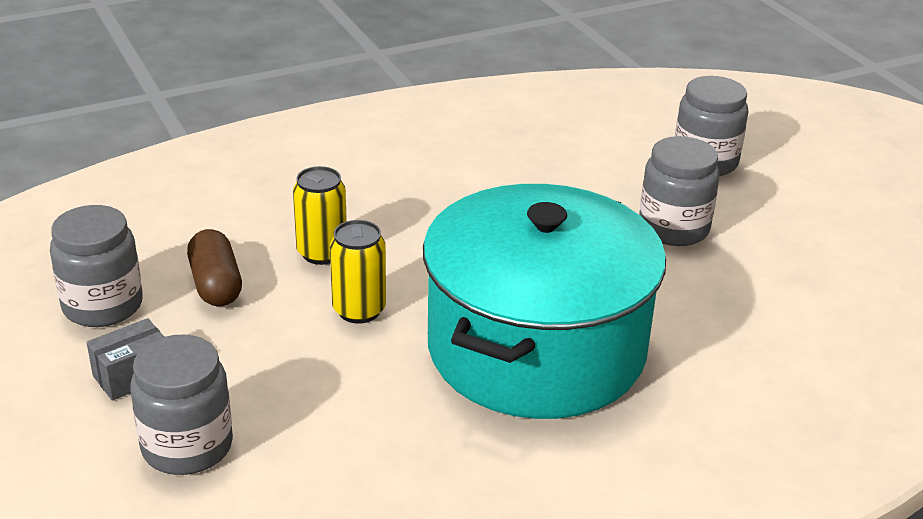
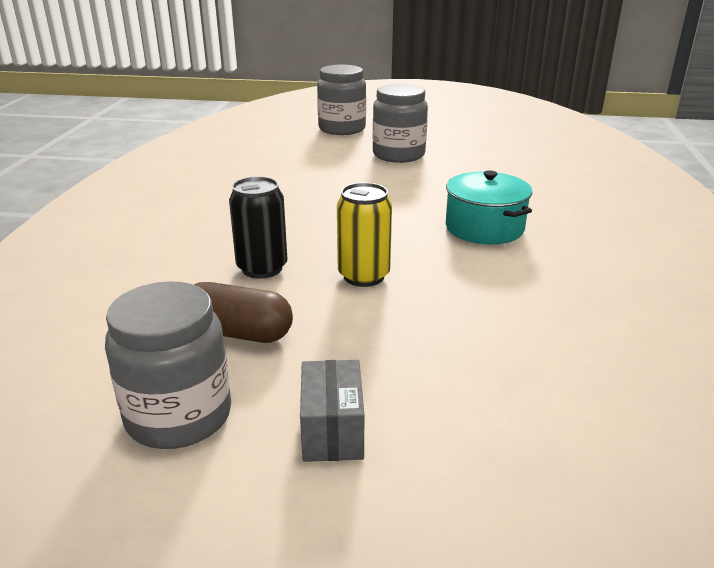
camera: 55 degrees left, 5 degrees down
grey jar [130,335,233,475] -> none
yellow can [293,166,347,265] -> black can [229,176,287,279]
turquoise pot [423,184,666,419] -> turquoise pot [446,170,532,244], size x0.44

